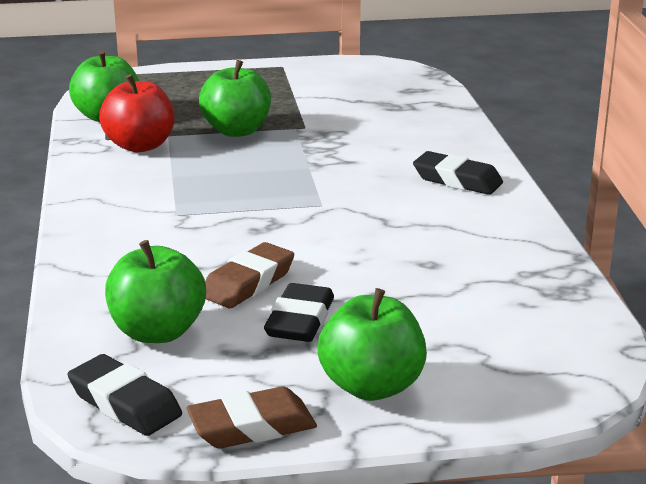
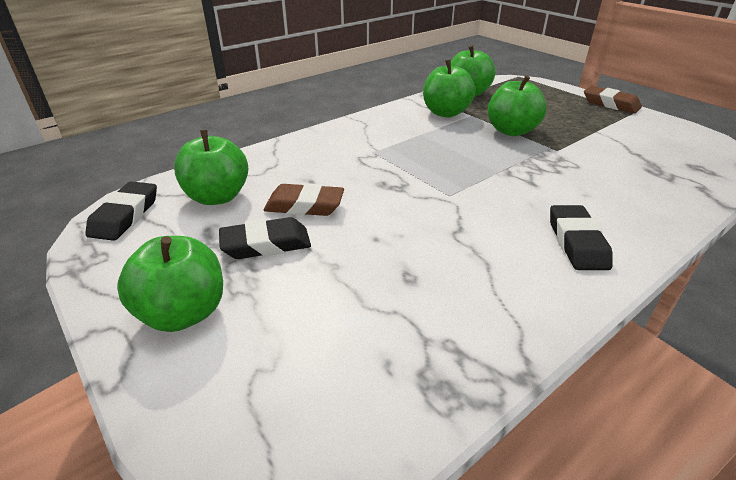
camera: 60 degrees right, 10 degrees up
red apple [99,74,174,152] -> green apple [423,59,475,117]
brown eraser [186,387,317,448] -> brown eraser moved to [584,85,642,114]

